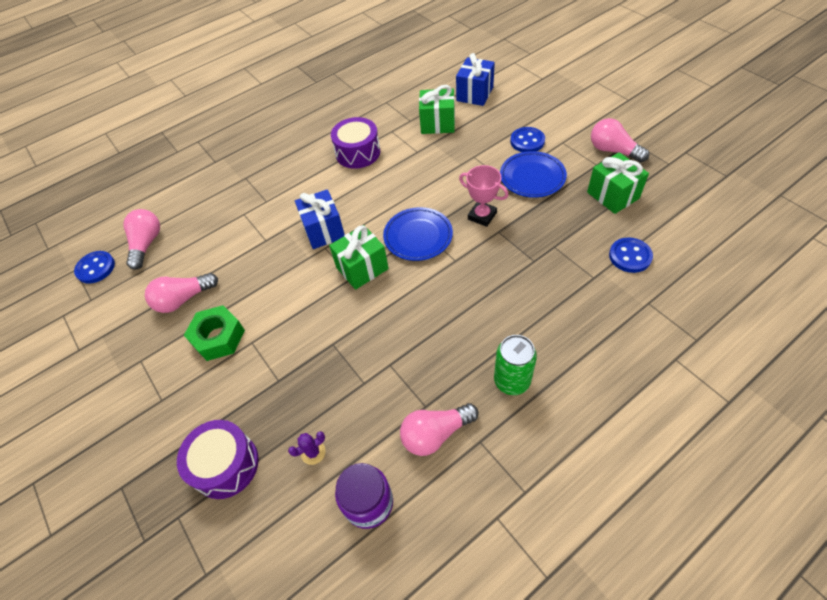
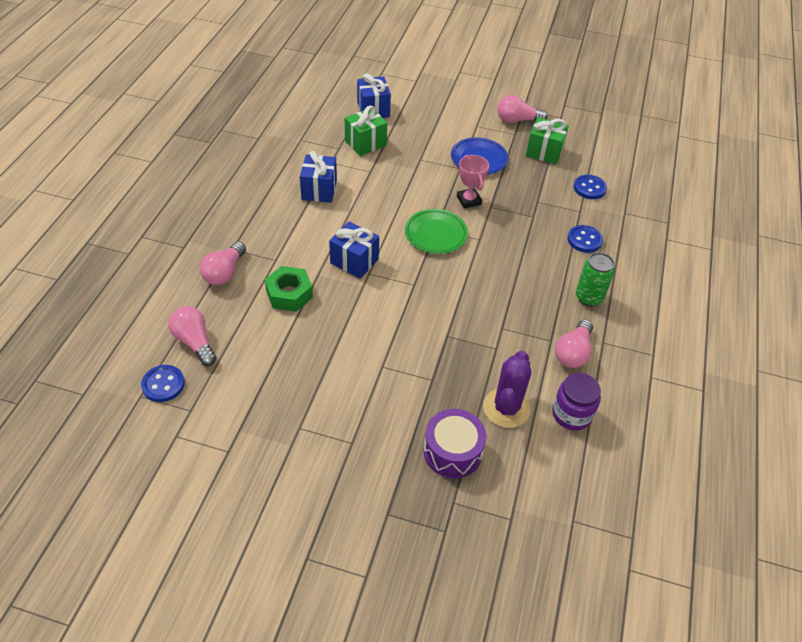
camera: 45 degrees left, 5 degrees down
pink light bulb [145,273,218,313] -> pink light bulb moved to [199,242,246,285]
green nut [184,305,245,361] -> green nut moved to [265,266,313,312]
purple cactus [288,431,326,465] -> purple cactus [483,351,531,428], size x2.22
green gift [329,225,389,290] -> none
purple drum [331,117,380,169] -> blue gift [300,151,337,203]
blue plate [383,207,453,261] -> green plate [405,209,468,254]
pink trophy [459,165,509,227] -> pink trophy turned 75 degrees clockwise [457,155,489,209]
blue button [510,127,545,152] -> blue button moved to [568,225,603,253]

